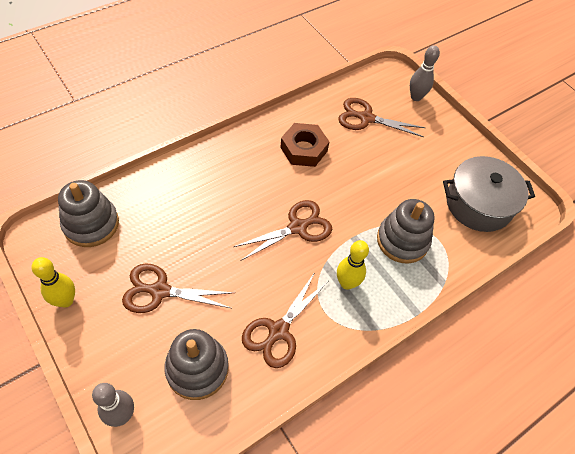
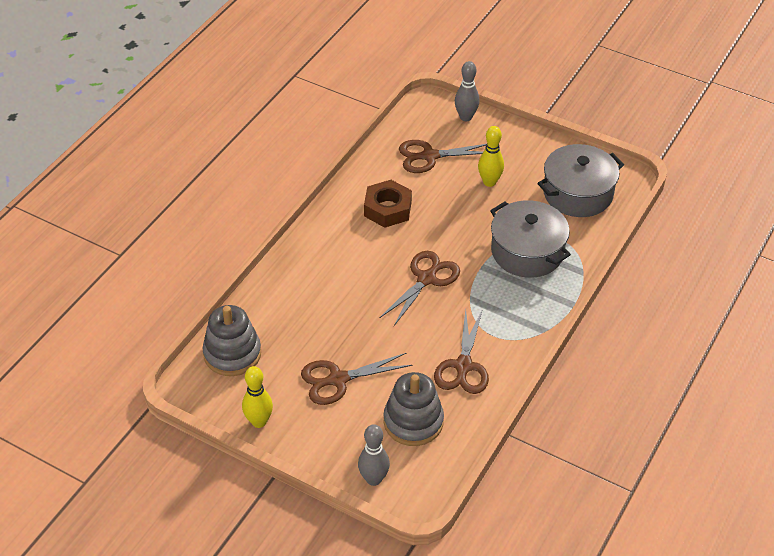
camera: 20 degrees left, 10 degrees down
yellow bowling pin [337,240,369,290] -> yellow bowling pin moved to [478,126,504,187]
grey stacking toy [377,199,434,263] -> grey pot [490,200,571,278]

